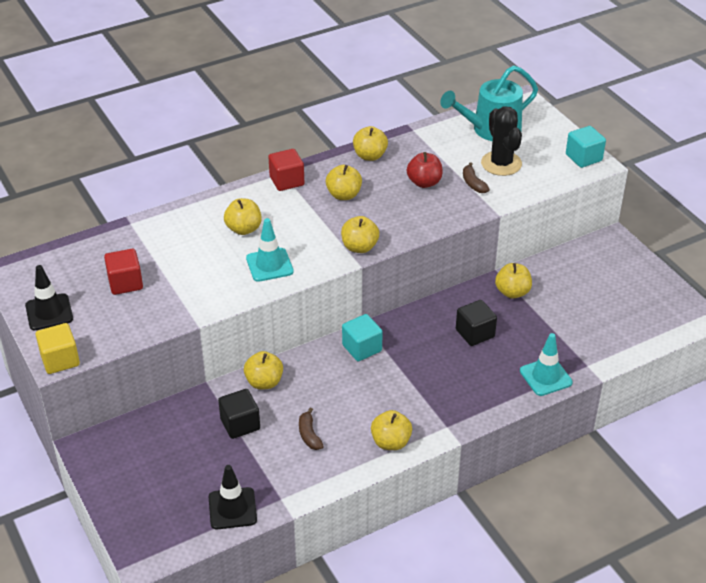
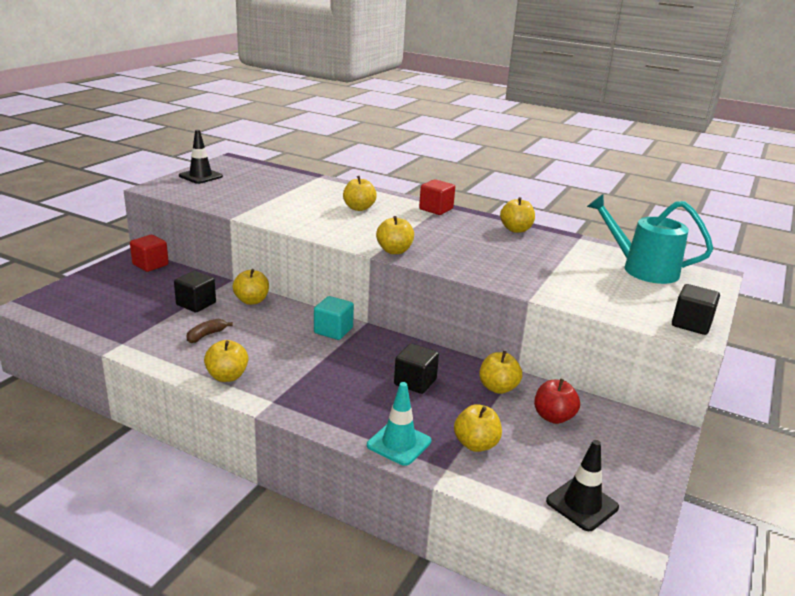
camera: 55 degrees right, 15 degrees down
yellow cube [36,323,80,374] -> none
red cube [104,249,143,295] -> red cube moved to [130,235,169,272]
black traffic cone [209,465,257,529] -> black traffic cone moved to [546,440,619,531]
turquoise traffic cone [246,218,294,282] -> none
yellow apple [326,165,362,200] -> yellow apple moved to [454,404,502,452]
red apple [407,152,443,188] -> red apple moved to [534,379,580,424]
brown banana [463,162,490,193] -> none
black cactus [481,107,522,176] -> none
turquoise cube [566,126,606,168] -> black cube [672,284,720,335]

